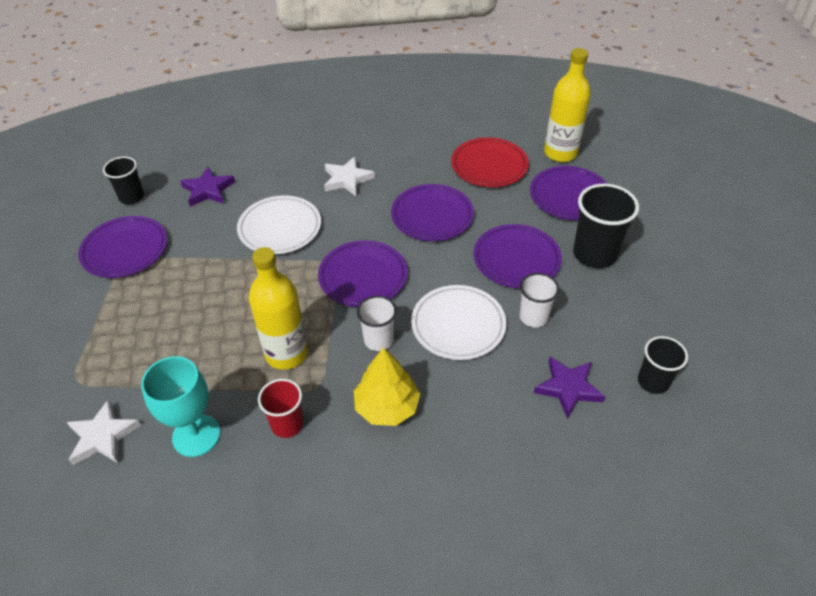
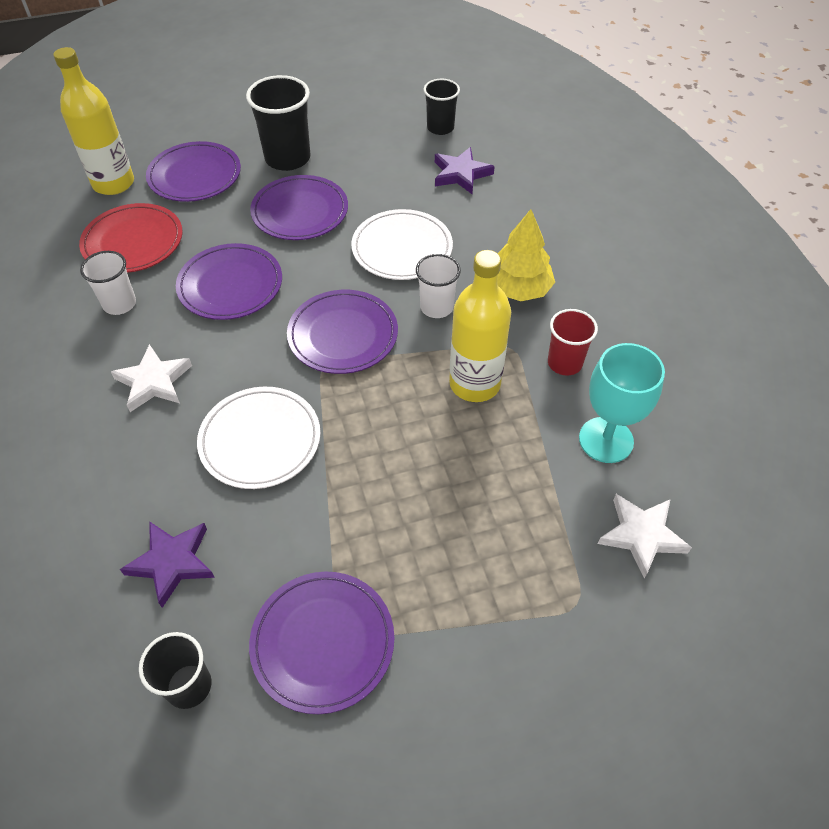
camera: 100 degrees left, 5 degrees up
white cup [519,273,559,327] -> white cup moved to [80,251,136,315]

